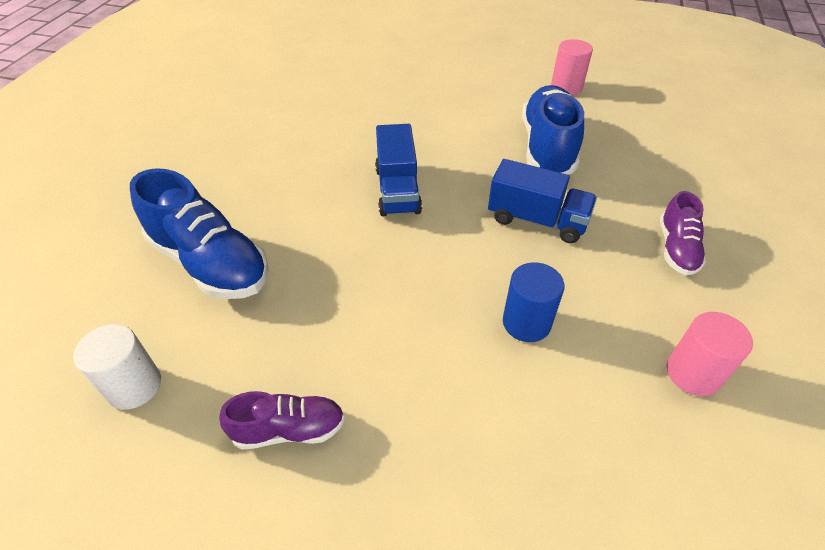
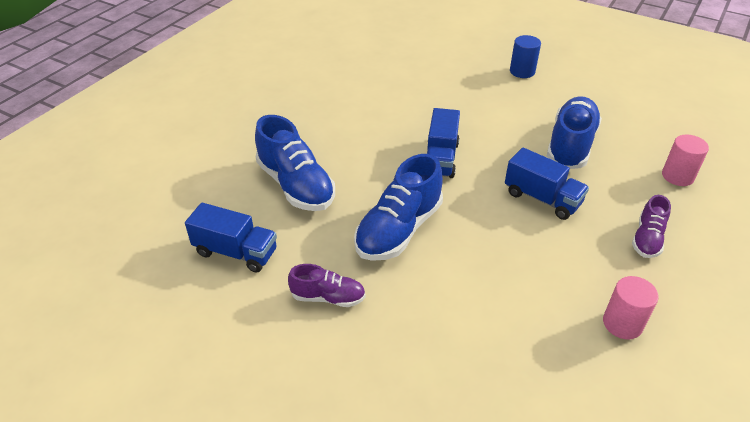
camera: 15 degrees right, 5 degrees down
white cylinder [73,324,161,410] -> blue truck [185,203,277,273]
blue cylinder [503,262,565,342] -> blue cylinder moved to [510,35,541,78]
pink cylinder [551,39,593,95] -> pink cylinder moved to [662,134,709,186]
none -> blue shoe [354,154,443,261]

